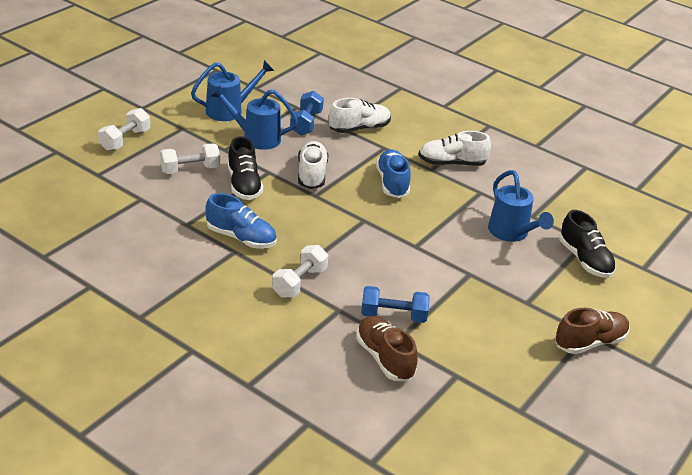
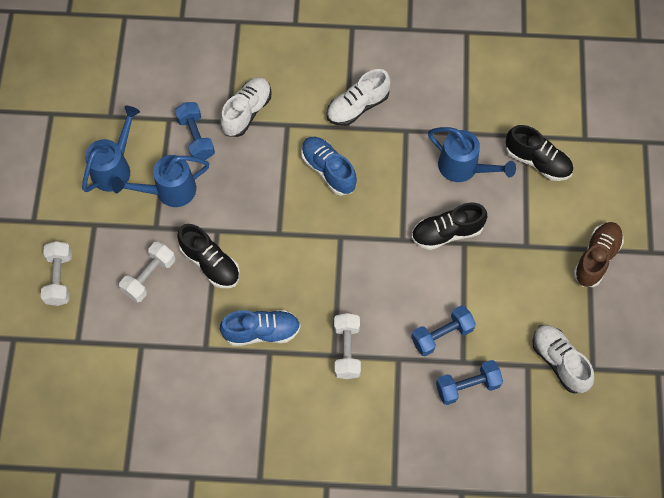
camera: 30 degrees left, 30 degrees up
white shoe [298,141,328,189] -> white shoe moved to [533,325,594,394]
brown shoe [356,316,418,381] -> blue dumbbell [436,360,503,405]
none -> black shoe [412,203,487,250]

